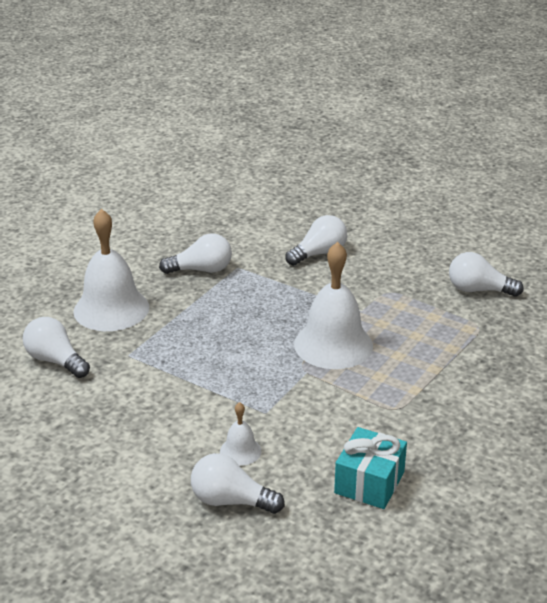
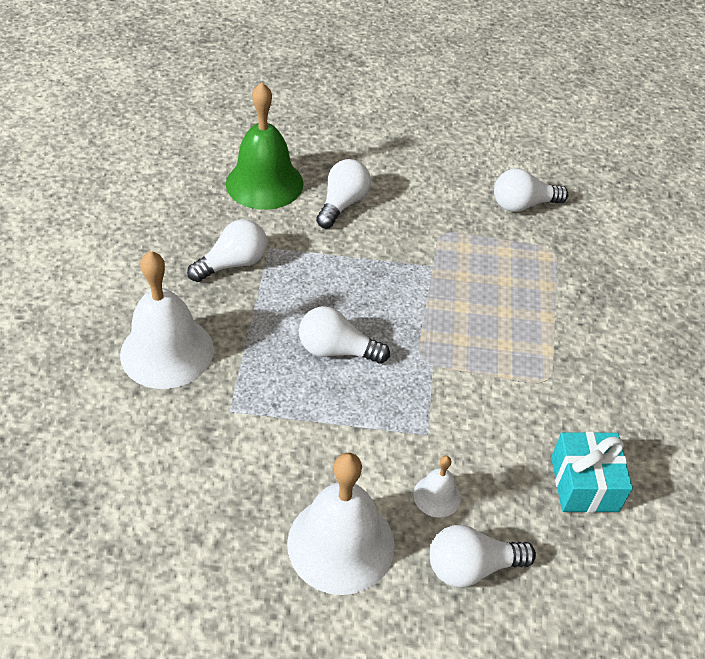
camera: 30 degrees left, 15 degrees up
white light bulb [23,317,90,378] -> white light bulb moved to [299,306,390,364]
white bell [294,242,373,369] -> white bell moved to [287,453,395,595]
none -> green bell [226,82,303,210]

